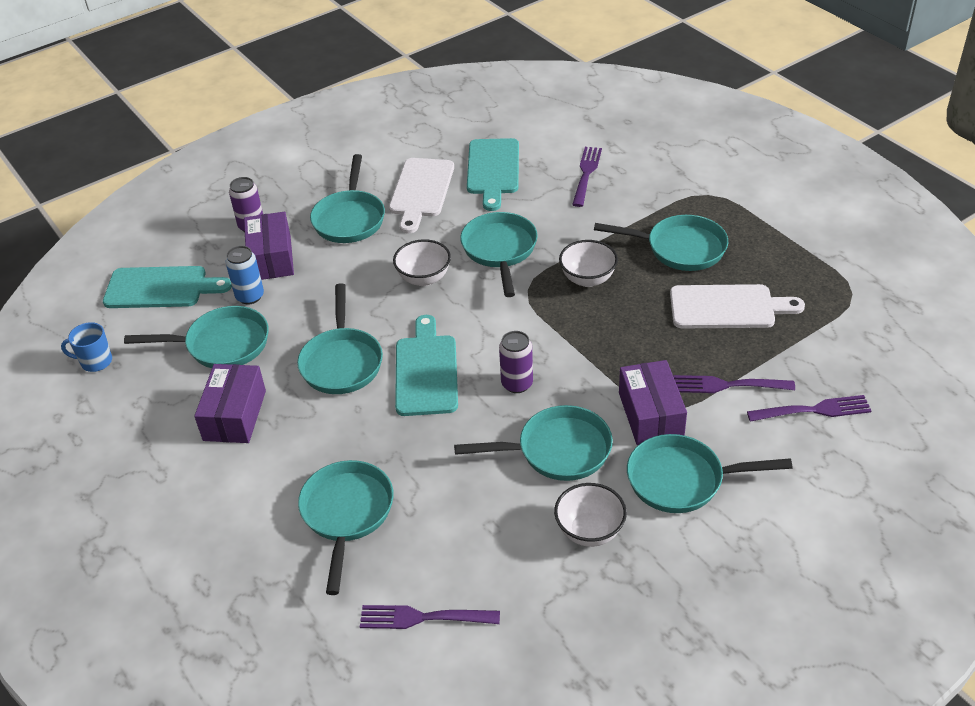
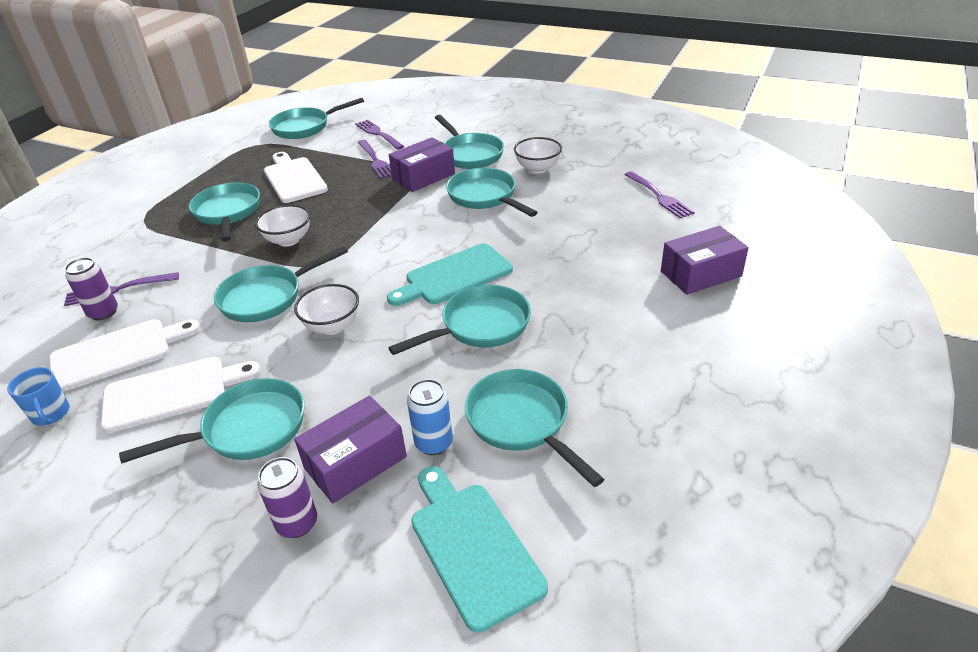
camera: 120 degrees left, 5 degrees down
blue mug [61,322,112,372] -> blue mug moved to [7,367,69,425]
purple box [194,364,266,443] -> purple box moved to [661,226,749,295]
turquoise pan [298,460,394,595] -> turquoise pan moved to [269,98,364,139]
turquoise cutting board [467,138,519,211] -> white cutting board [49,319,200,392]
purple can [499,331,533,393] -> purple can moved to [65,257,118,321]

